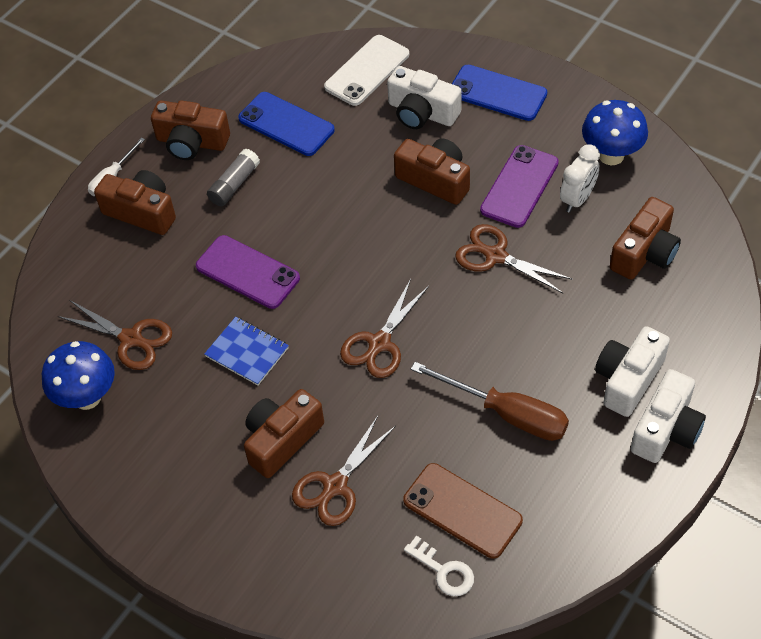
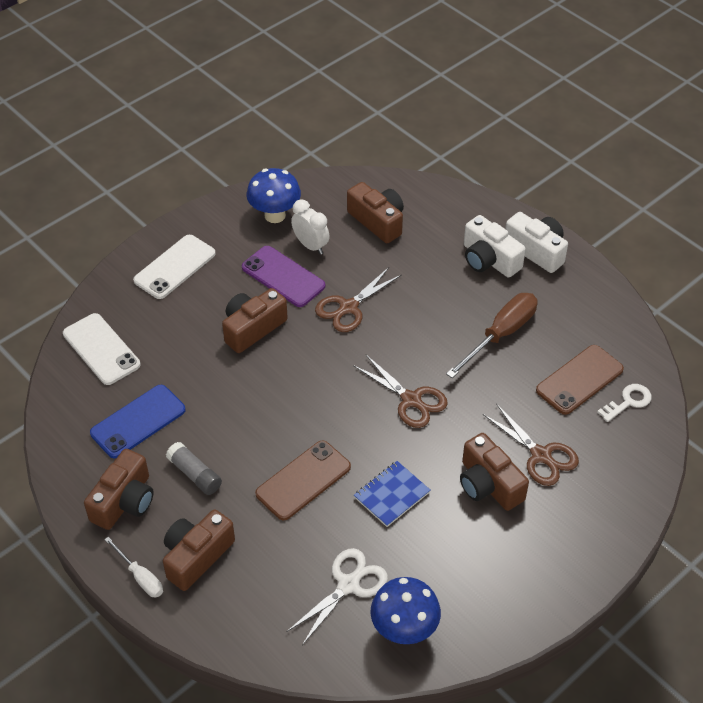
camera: 80 degrees left, 5 degrees down
brown scissors [58,300,172,370] -> white scissors [286,548,388,645]
purple phone [196,235,300,309] -> brown phone [255,441,351,521]
white camera [387,66,462,129] -> none
blue phone [452,65,547,121] -> white phone [133,235,216,299]

